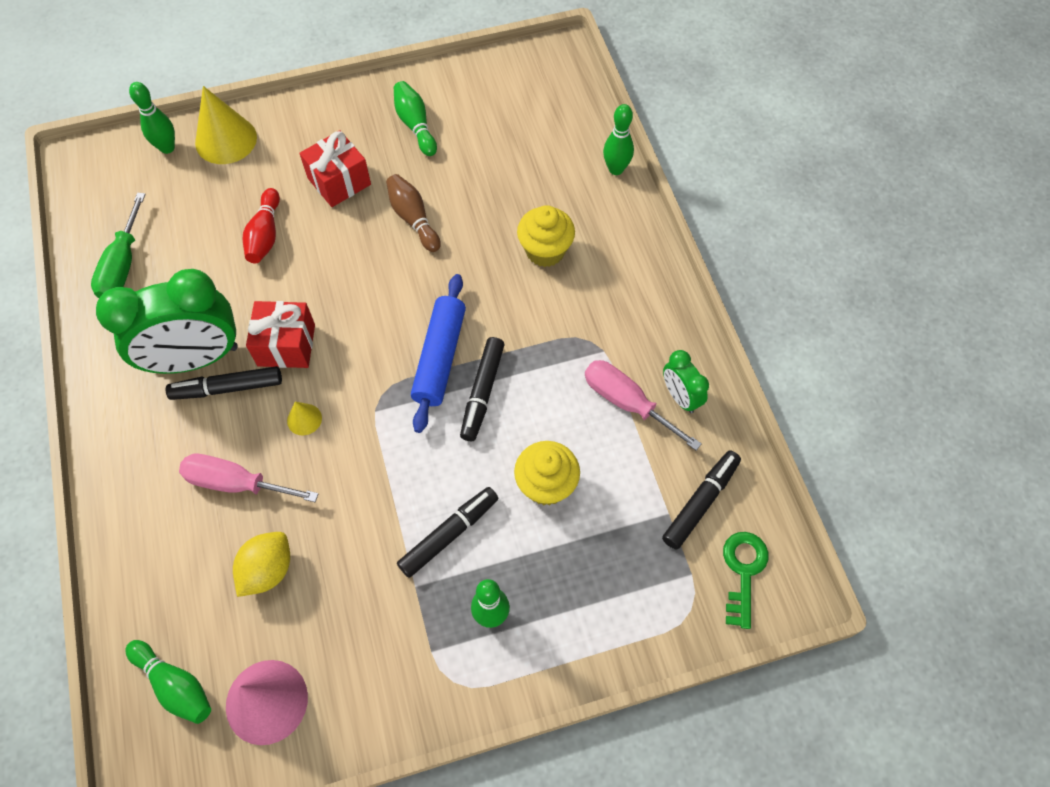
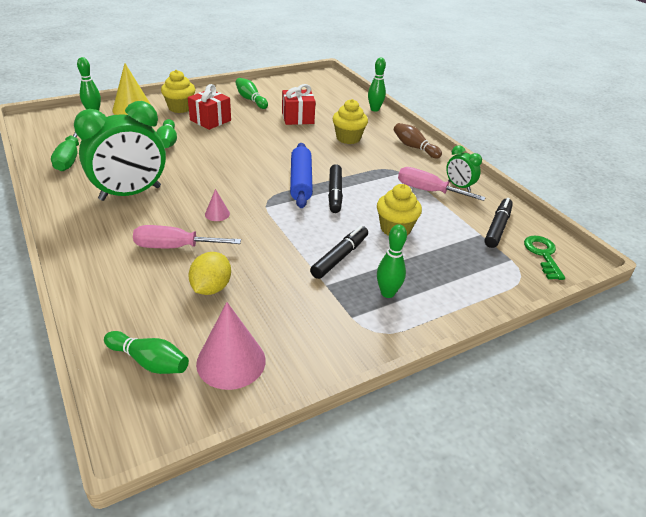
camera: 15 degrees left, 25 degrees down
black marker [166,366,282,400] -> none
red bowling pin [243,188,280,264] -> green bowling pin [156,119,177,148]
red gift [246,301,315,368] -> red gift moved to [282,84,316,125]
yellow cone [287,402,322,435] -> pink cone [205,189,230,221]
brown bowling pin [386,174,441,252] -> brown bowling pin moved to [394,123,442,158]
none -> yellow cupcake [161,70,196,113]

